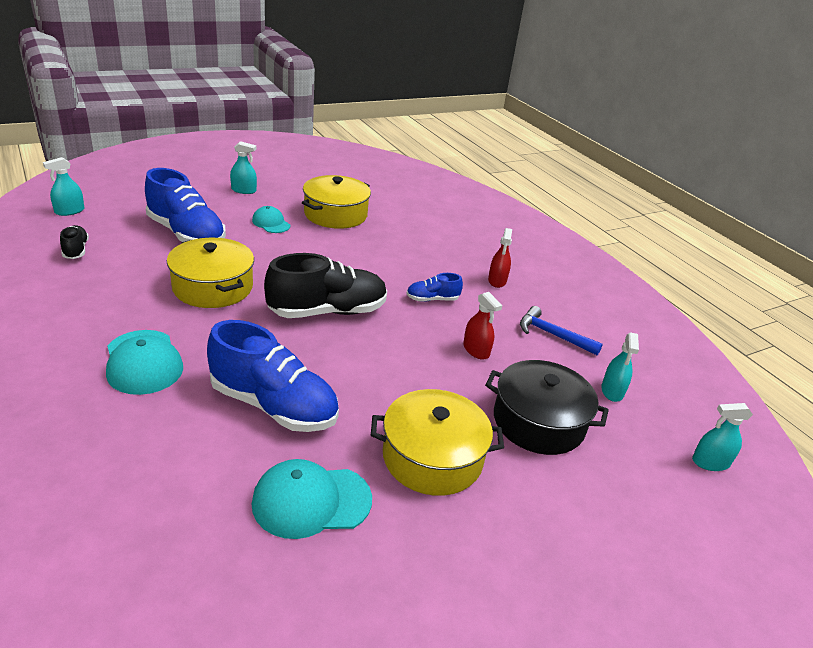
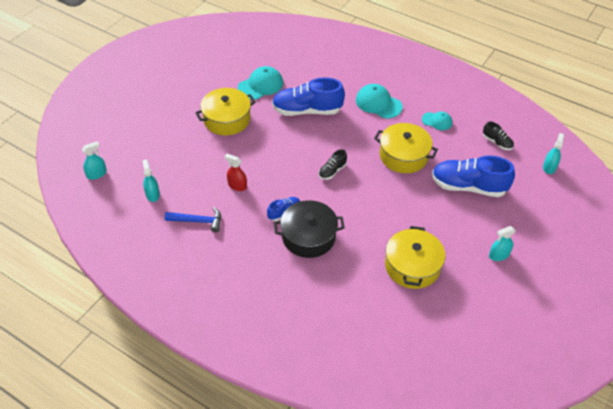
camera: 155 degrees right, 15 degrees up
turquoise cap [252,206,290,233] -> turquoise cap moved to [422,112,452,130]
black shoe [264,253,387,318] -> black shoe [319,149,347,180], size x0.48
black pot [485,360,609,455] -> black pot moved to [274,201,345,258]
red spray bottle [488,228,512,288] -> none

